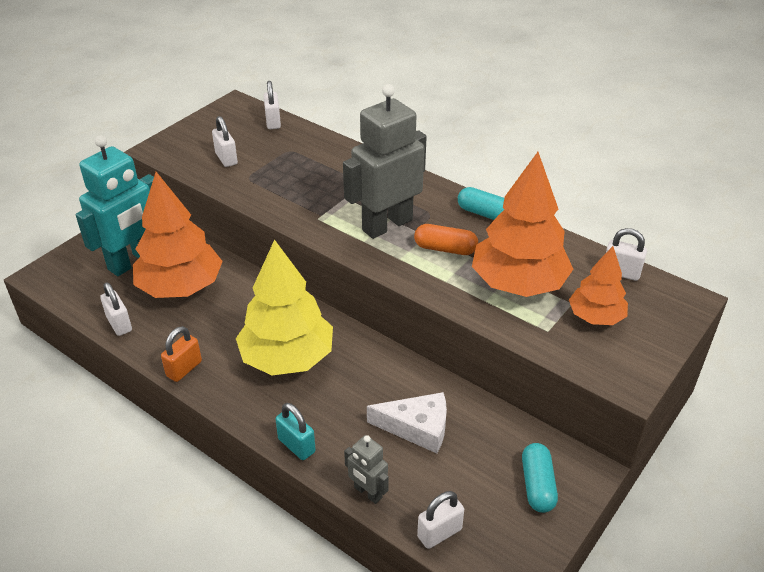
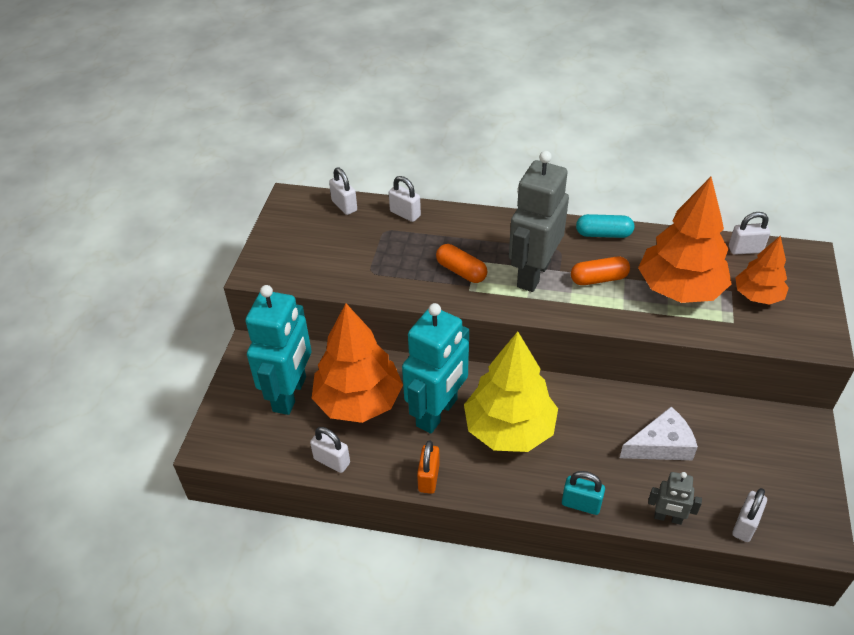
camera: 25 degrees left, 5 degrees up
white padlock [212,116,238,167] -> white padlock moved to [389,176,421,222]
turquoise capsule [522,443,558,513] -> none
none -> turquoise robot [402,303,469,434]
none -> orange capsule [436,244,488,283]

